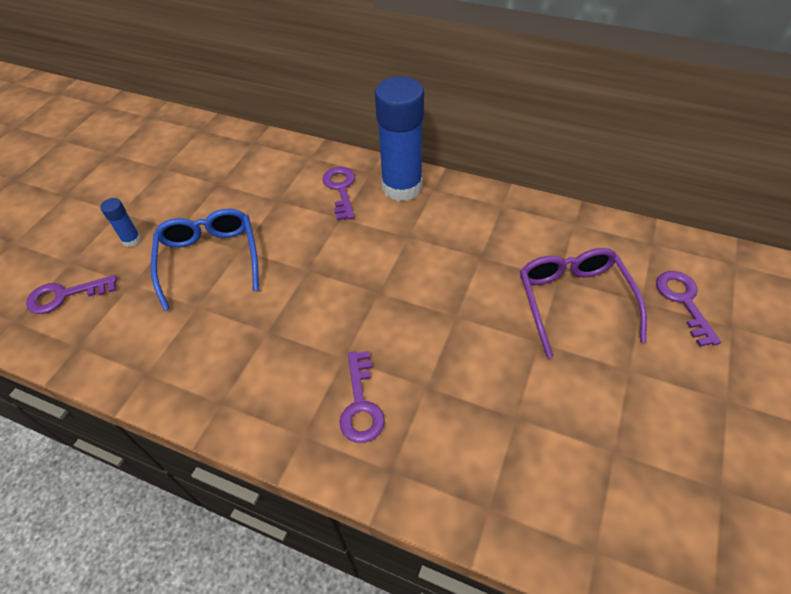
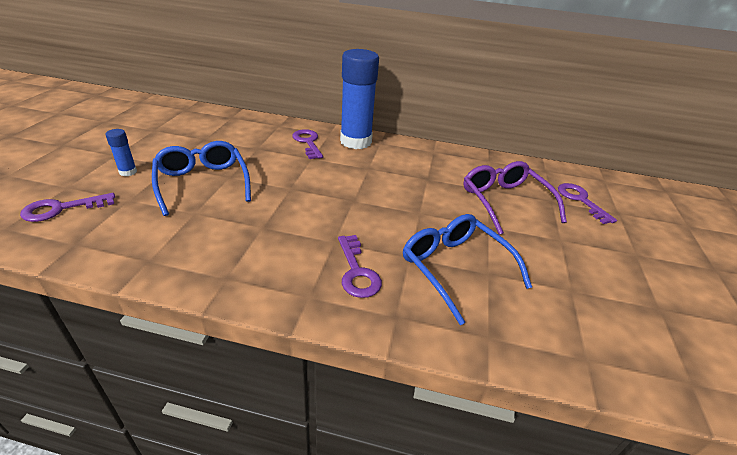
camera: 15 degrees left, 15 degrees down
none -> blue glasses [403,214,532,325]

